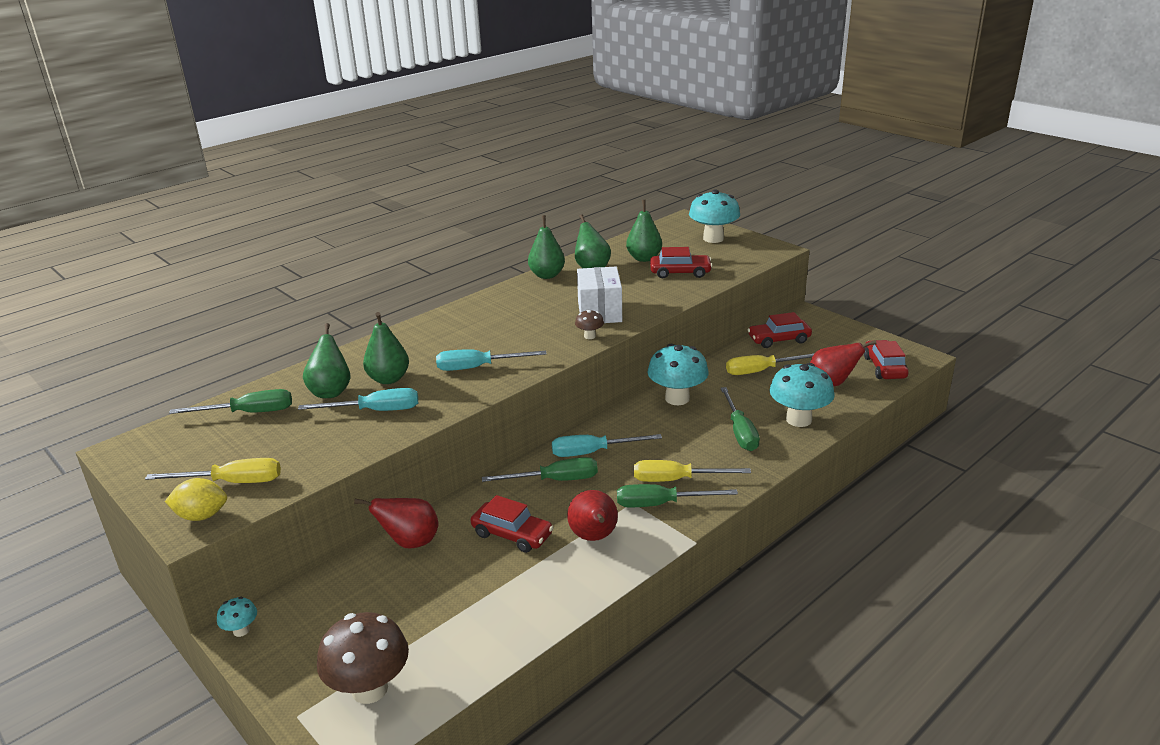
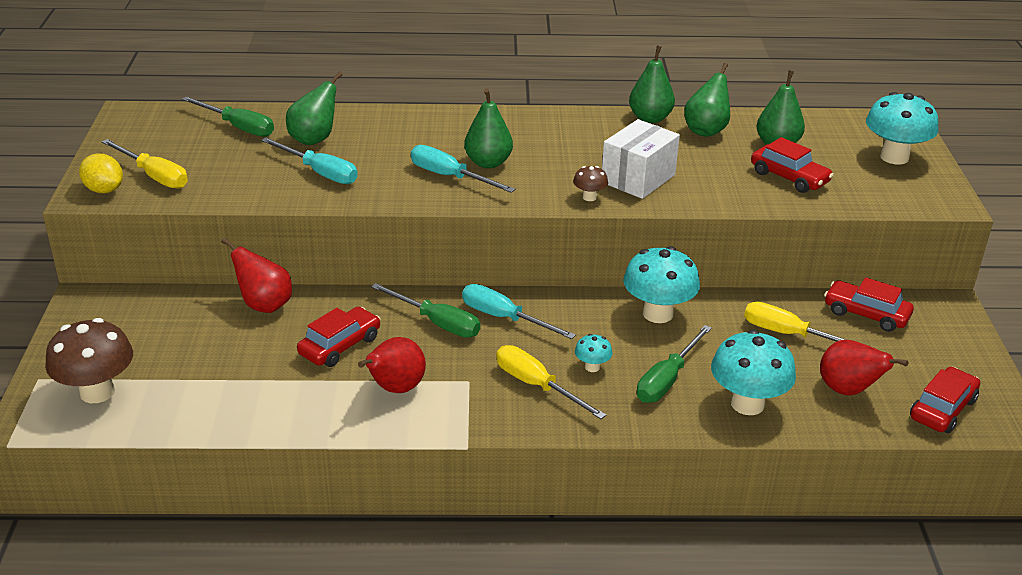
camera: 40 degrees right, 5 degrees up
turquoise mushroom [217,597,257,637] -> turquoise mushroom moved to [575,334,612,372]
green pear [363,312,409,384] -> green pear moved to [464,89,513,168]
red car [471,495,554,553] -> red car turned 120 degrees counterclockwise [297,307,380,367]
green screwdriver [617,484,738,507] -> none

